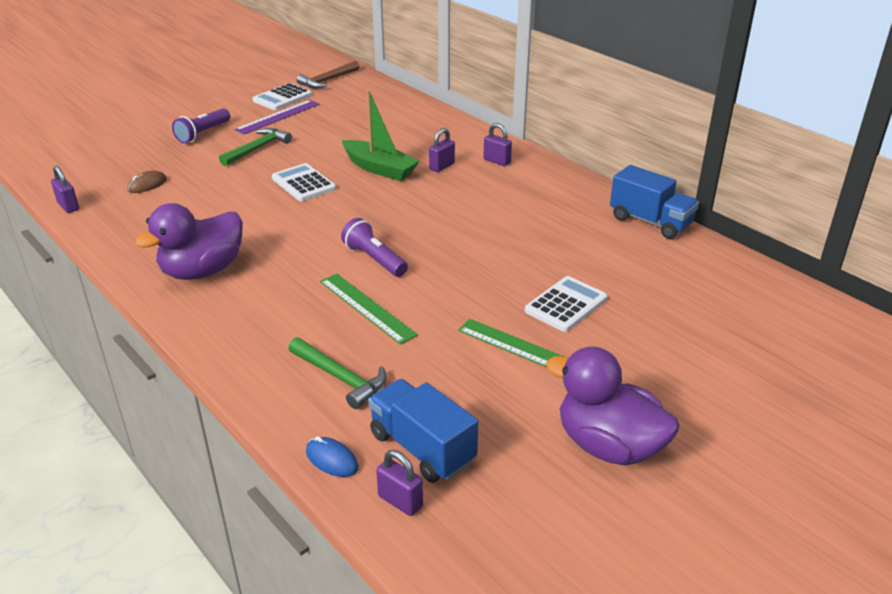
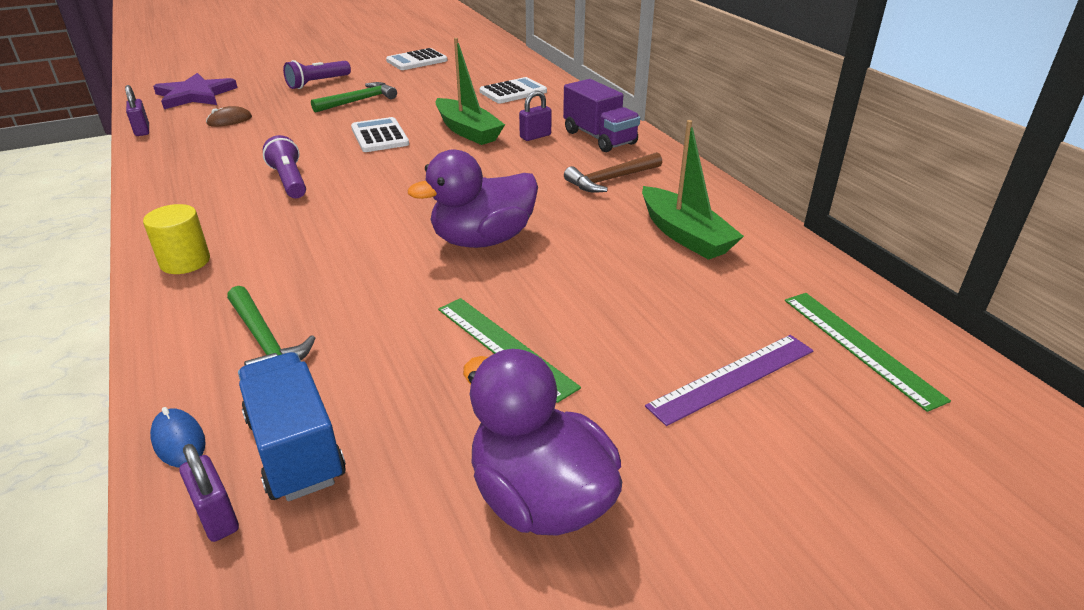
camera: 15 degrees right, 0 degrees up
purple duck [135,203,243,280] -> purple duck moved to [408,149,538,248]
purple ruler [234,100,319,134] -> purple ruler moved to [645,335,813,426]
brown hammer [297,61,359,88] -> brown hammer moved to [564,152,662,193]
green ruler [320,274,418,345] -> green ruler moved to [785,293,951,412]
purple flashlight [341,218,408,277] -> purple flashlight moved to [263,135,306,198]
purple padlock [484,123,512,166] -> purple truck [563,79,640,152]
white calculator [525,276,607,332] -> white calculator moved to [479,77,547,103]
blue truck [610,165,699,239] -> none
none -> yellow cylinder [143,204,210,274]
none -> purple star [153,73,237,109]
none -> green boat [642,120,744,260]

